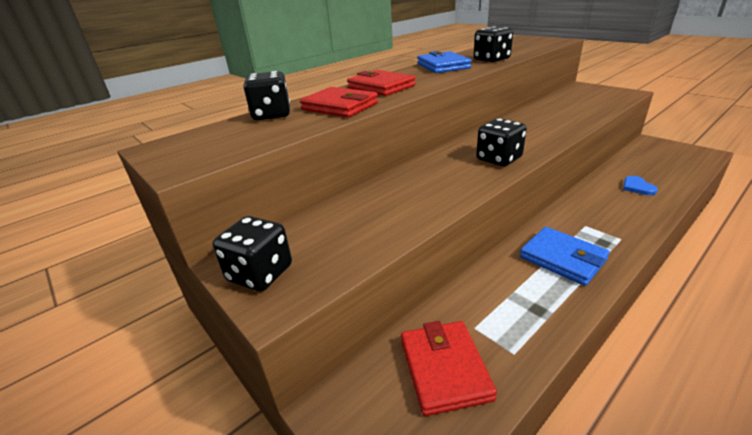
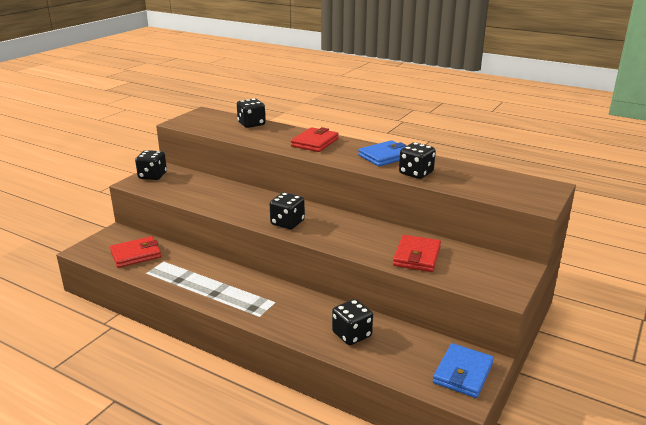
camera: 70 degrees right, 5 degrees down
red wallet [300,87,378,118] -> red wallet moved to [393,235,441,272]
blue wallet [520,227,610,286] -> blue wallet moved to [433,343,494,398]
blue heart [623,176,658,195] -> black dice [332,299,373,345]

